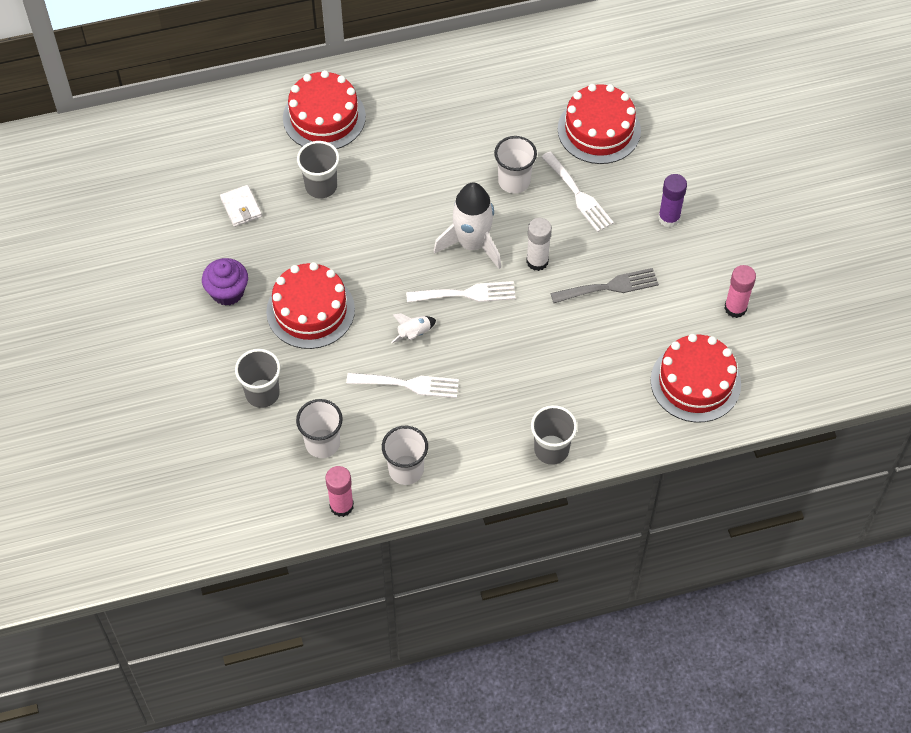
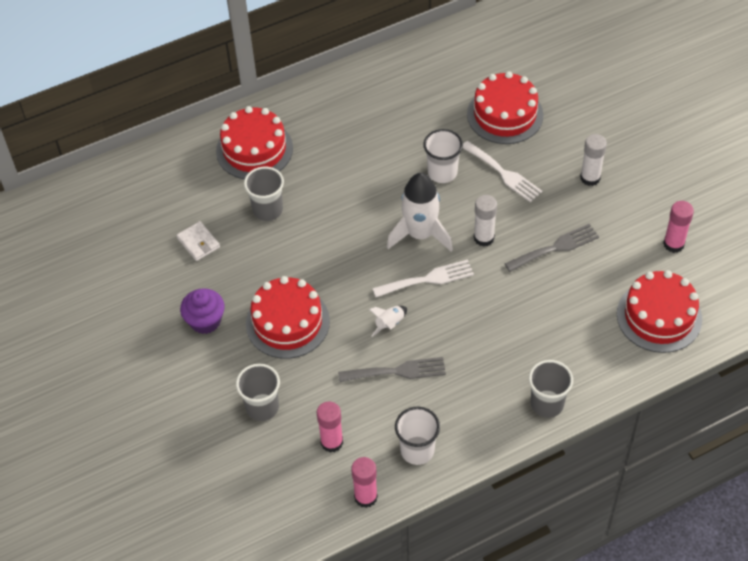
camera: 10 degrees left, 5 degrees down
white cup [296,399,343,458] -> pink glue stick [317,401,343,453]
white fork [346,373,459,398] -> grey fork [338,357,446,382]
purple glue stick [658,174,687,227] -> white glue stick [580,134,607,186]

